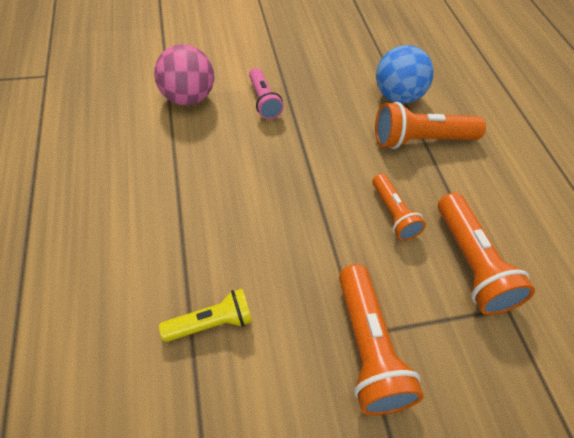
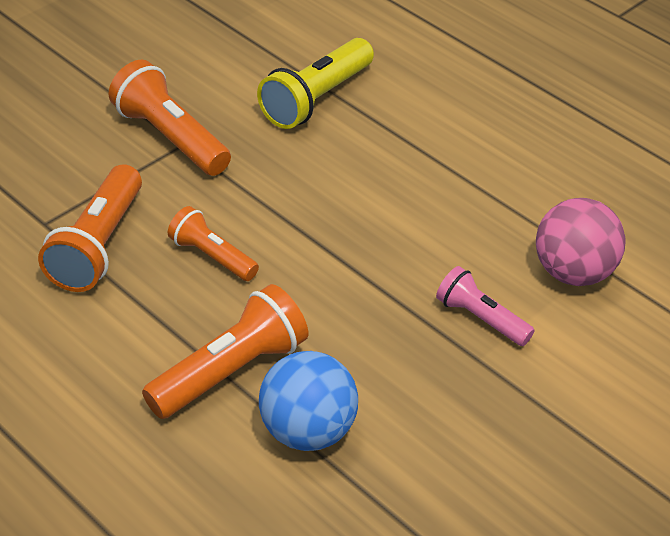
camera: 150 degrees right, 10 degrees down
yellow flashlight [159,289,252,342] -> yellow flashlight [257,38,374,129], size x1.61
orange flashlight [438,193,535,315] -> orange flashlight turned 120 degrees counterclockwise [38,164,142,292]

